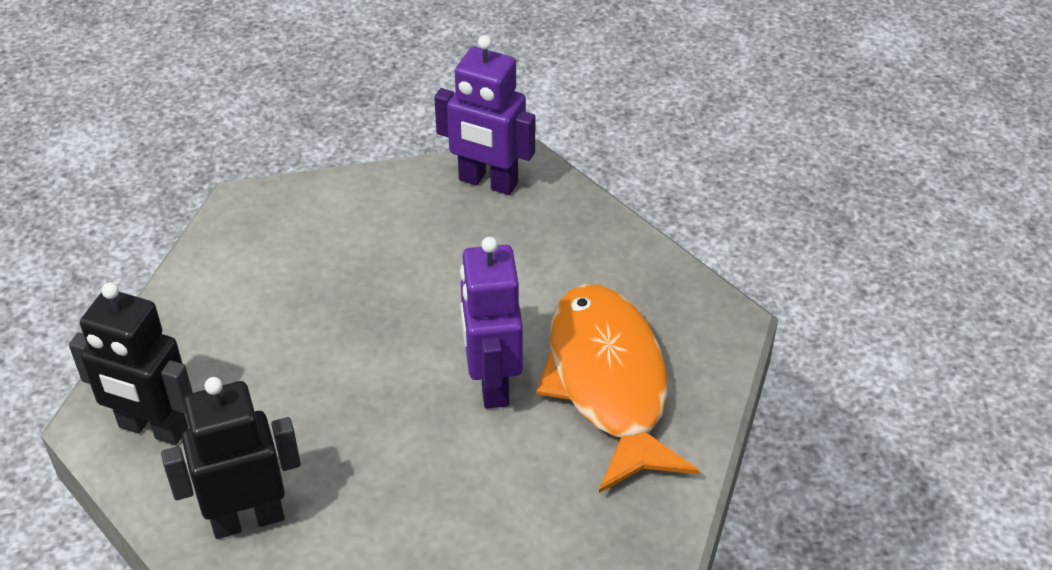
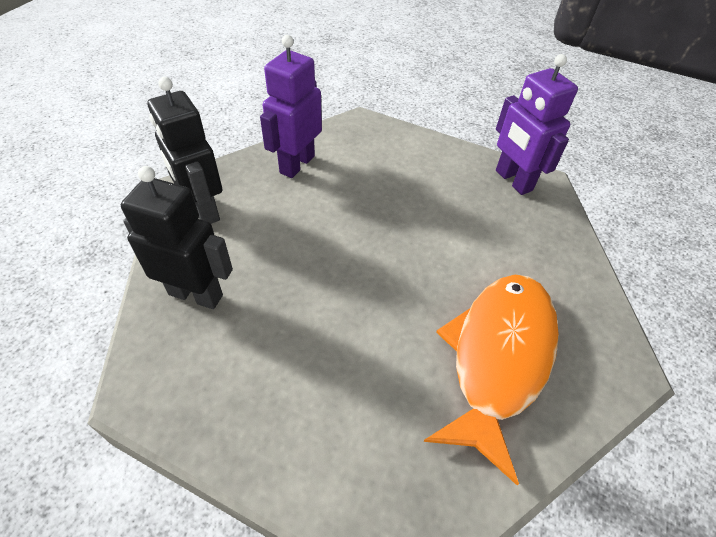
camera: 35 degrees right, 5 degrees up
purple robot [460,237,523,408] -> purple robot moved to [260,35,322,178]

